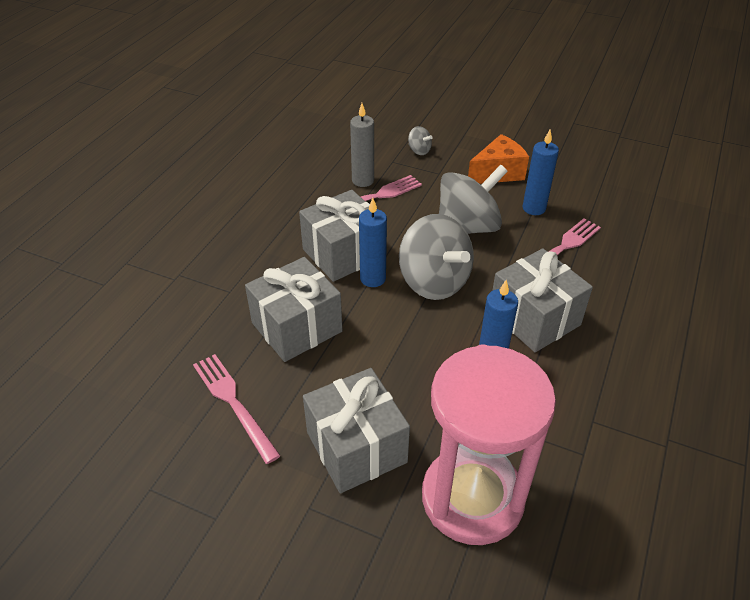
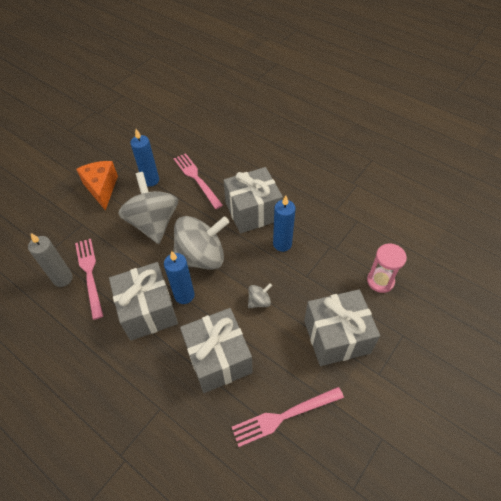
camera: 75 degrees left, 10 degrees up
grey spinning top [408,126,433,155] -> grey spinning top moved to [248,283,272,308]
pink hourglass [422,344,556,545] -> pink hourglass [367,244,407,293], size x0.45

